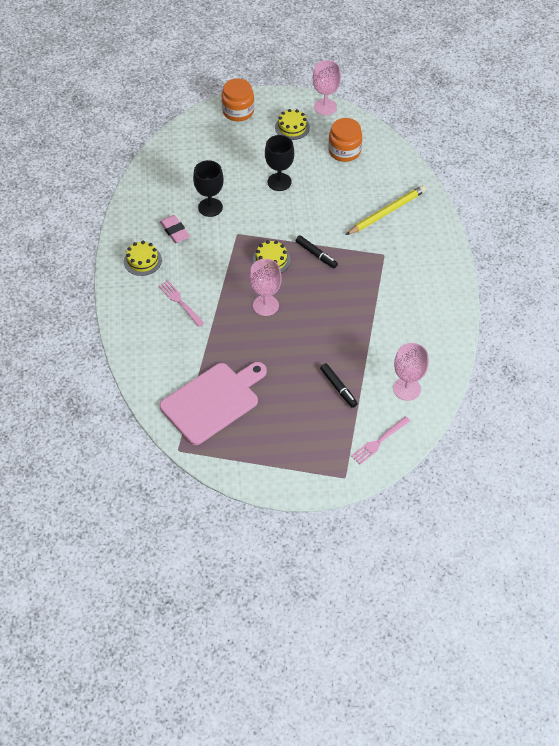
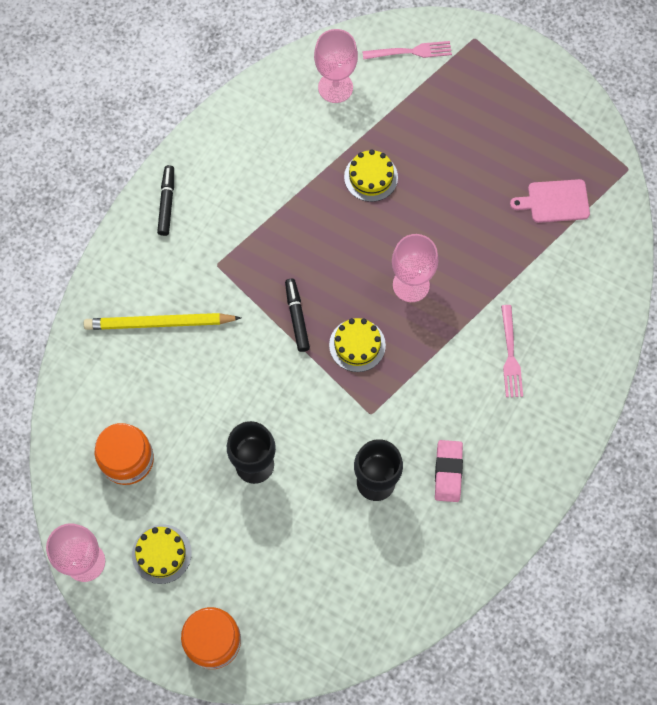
camera: 145 degrees left, 15 degrees up
yellow cake [124,241,162,276] -> yellow cake moved to [344,149,398,202]
pink cutting board [159,362,267,445] -> pink cutting board [510,179,590,223], size x0.53
black marker [320,363,358,408] -> black marker moved to [157,165,174,236]

